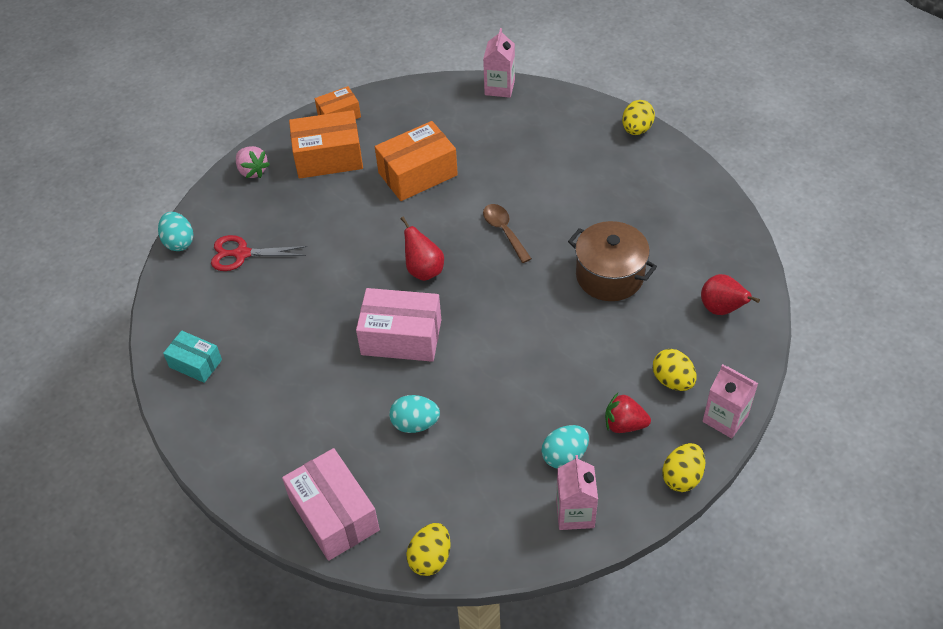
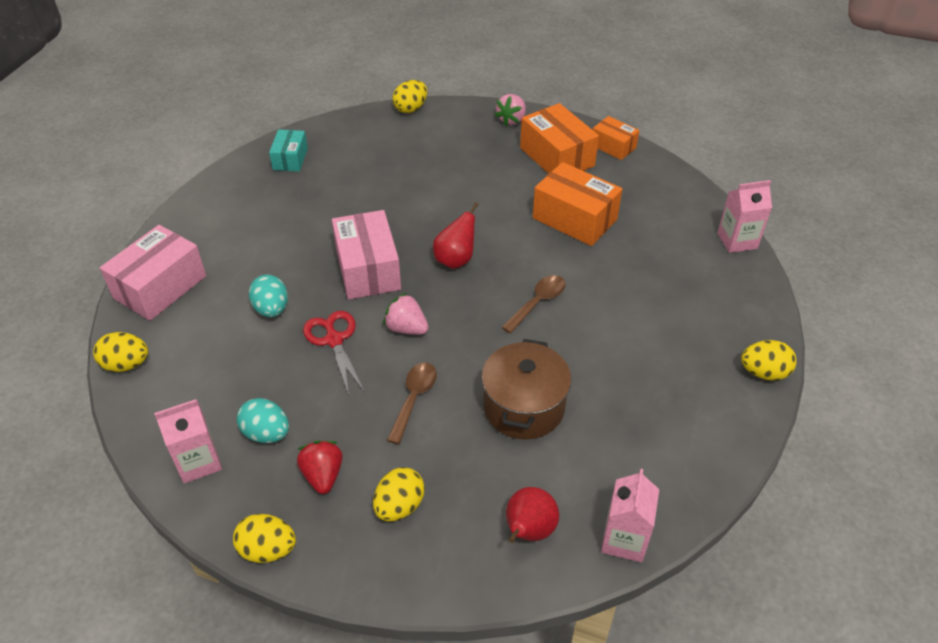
camera: 65 degrees right, 5 degrees down
turquoise egg [158,212,193,251] -> yellow egg [393,80,427,113]
red scissors [211,235,307,271] -> red scissors moved to [303,311,364,395]
pink carton [703,364,758,438] -> pink carton moved to [601,469,659,562]
none -> pink strawberry [383,293,429,335]
none -> brown spoon [387,362,437,444]

